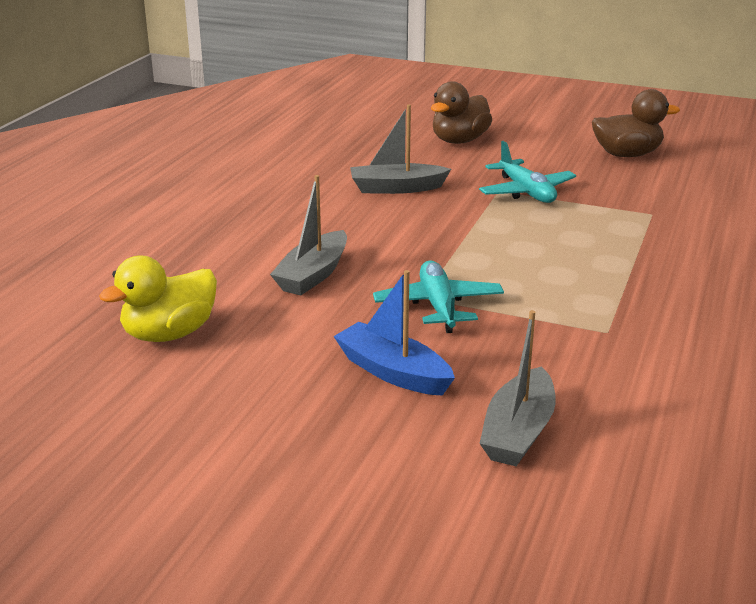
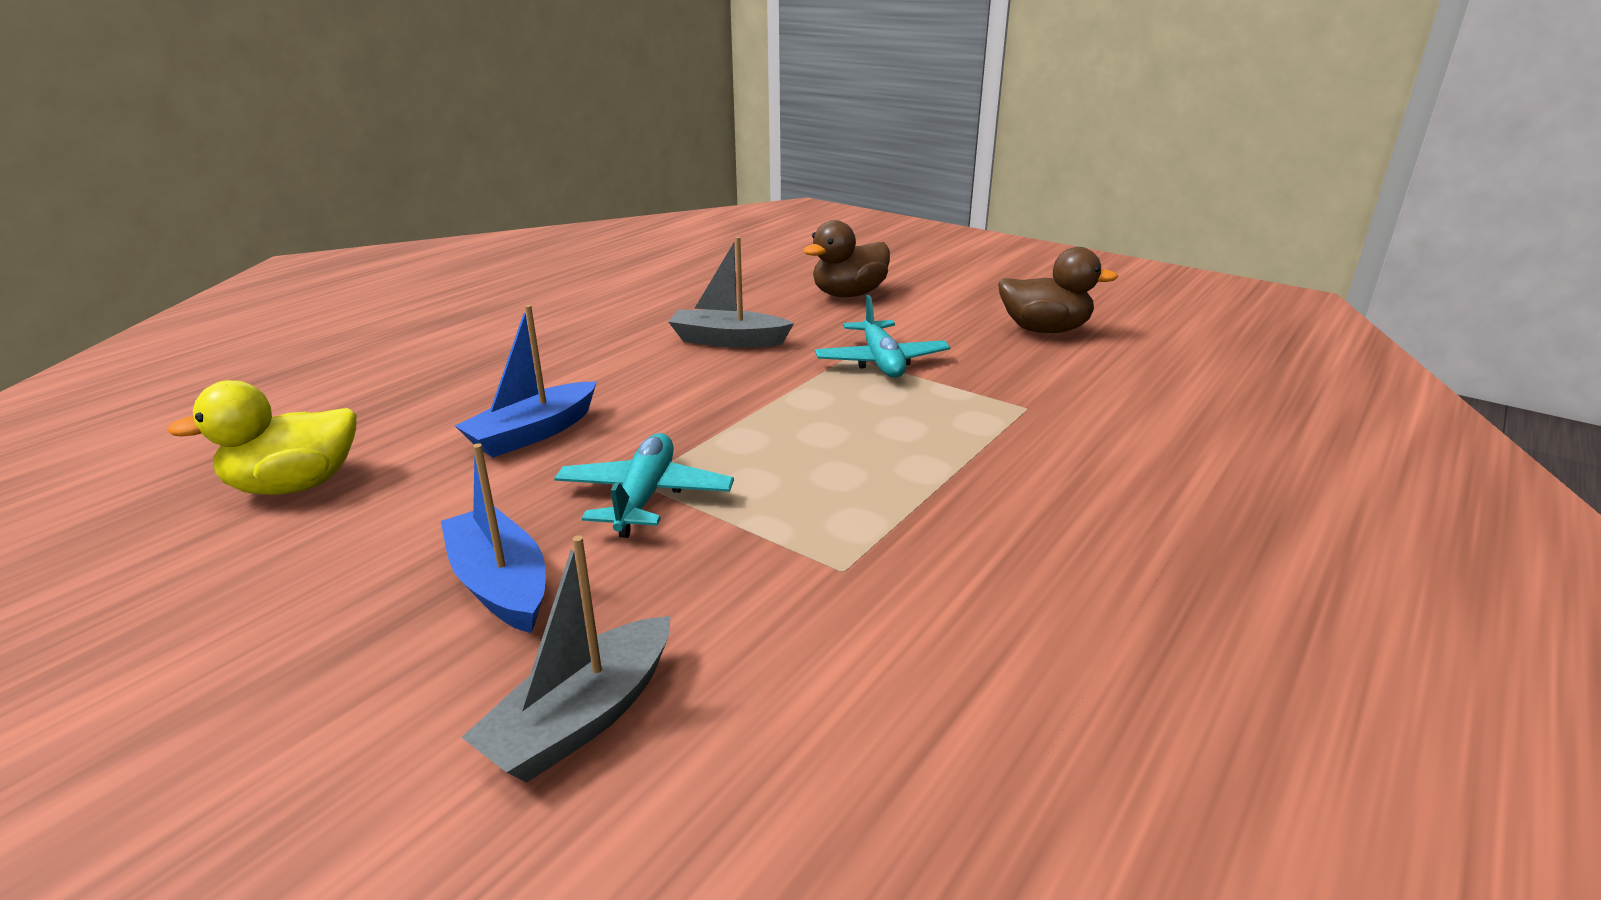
camera: 15 degrees right, 0 degrees up
grey boat [270,175,347,295] -> blue boat [455,305,597,458]

